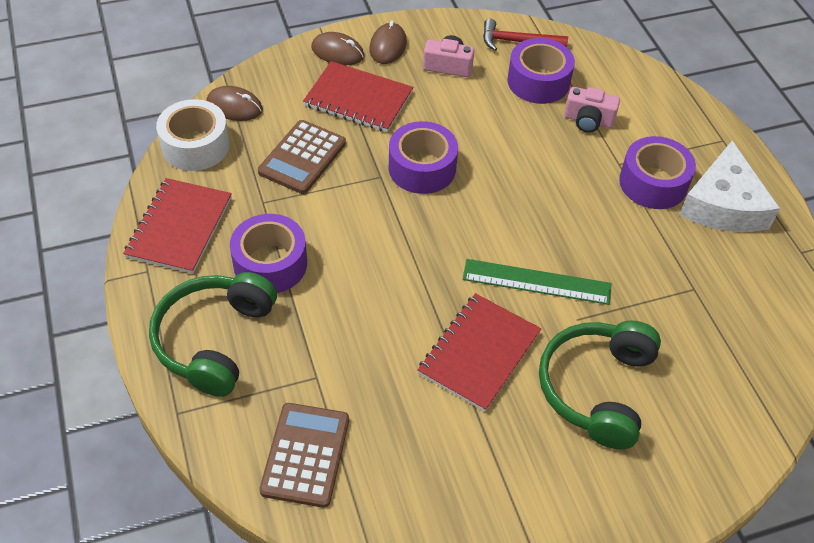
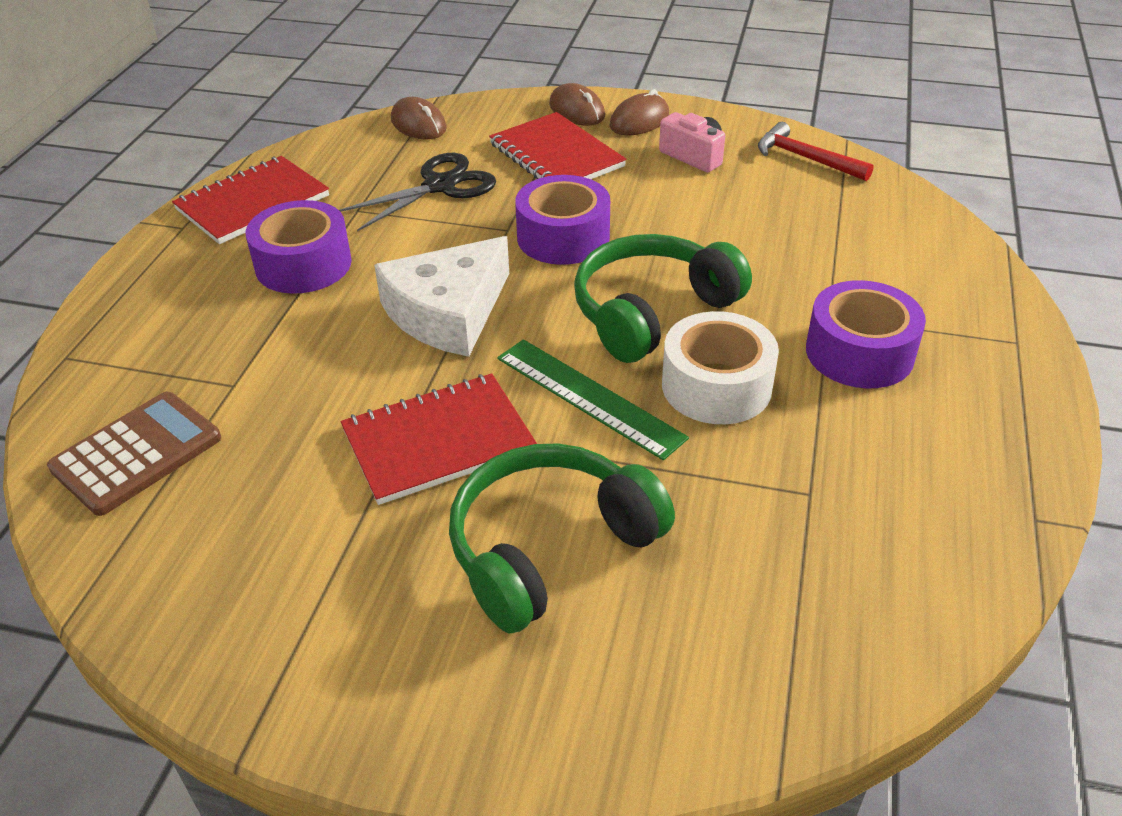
camera: 35 degrees right, 10 degrees down
green headphones [149,272,277,397] -> green headphones moved to [574,234,752,363]
white tape [156,99,229,171] -> white tape moved to [662,311,779,424]
brown calculator [258,120,346,194] -> black scissors [339,153,496,231]
purple tape [507,38,575,104] -> none
pink camera [564,87,620,133] -> none
white cheese [680,141,780,232] -> white cheese moved to [374,236,509,357]

